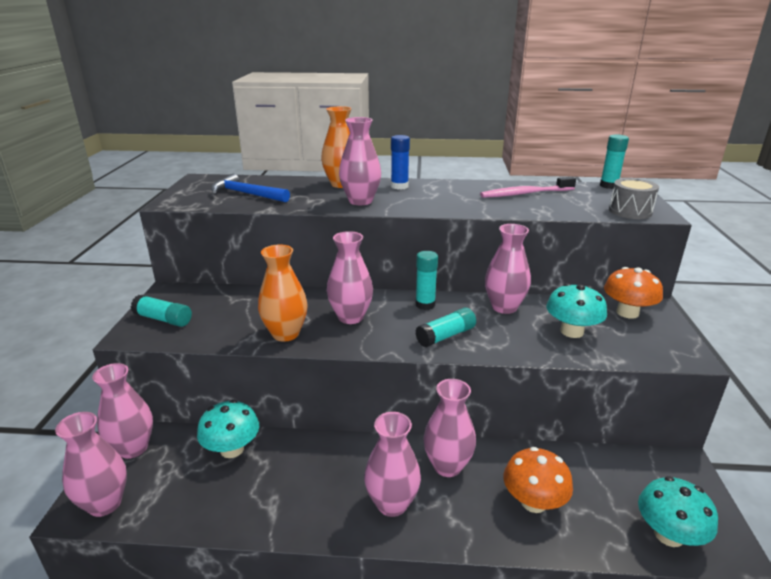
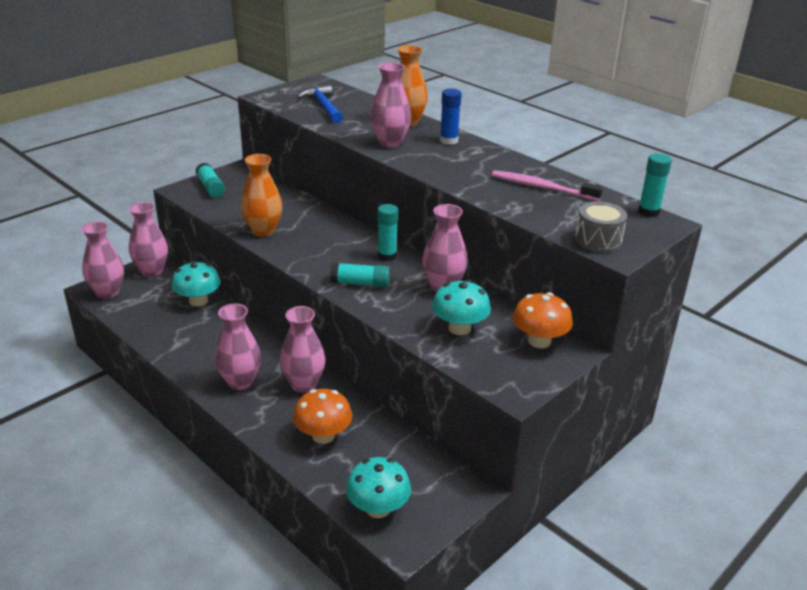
camera: 40 degrees right, 5 degrees up
pink vase [327,231,373,324] -> none

